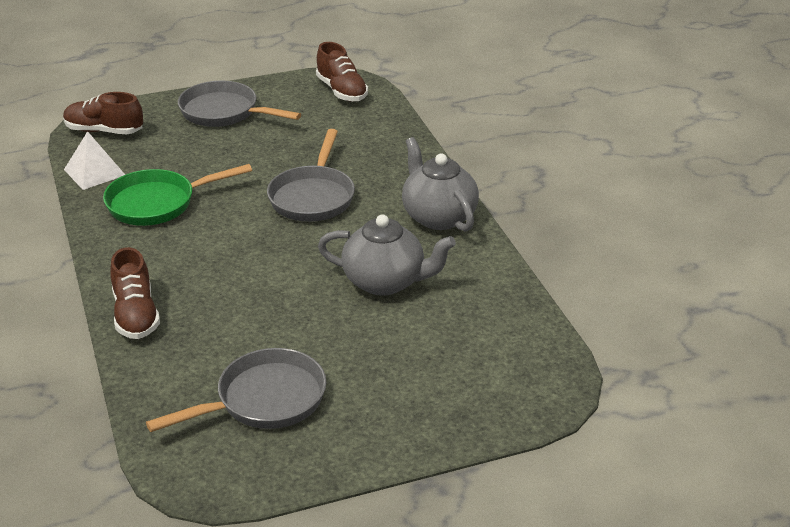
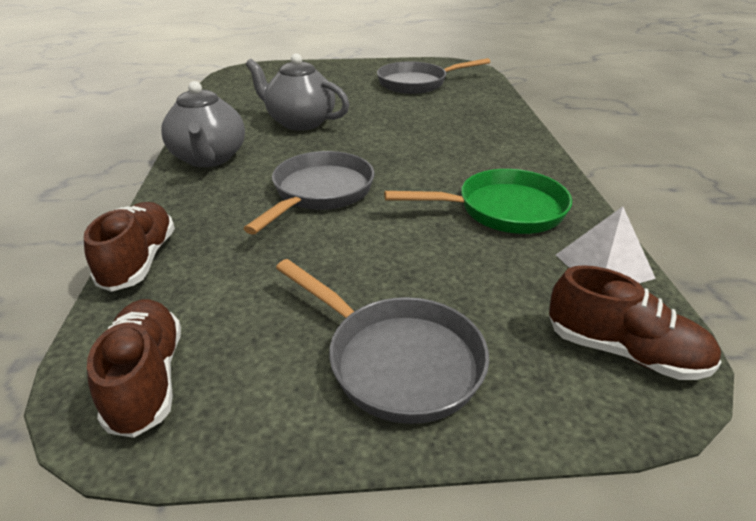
camera: 165 degrees left, 0 degrees up
brown shoe [110,247,160,339] -> brown shoe moved to [84,202,175,292]

